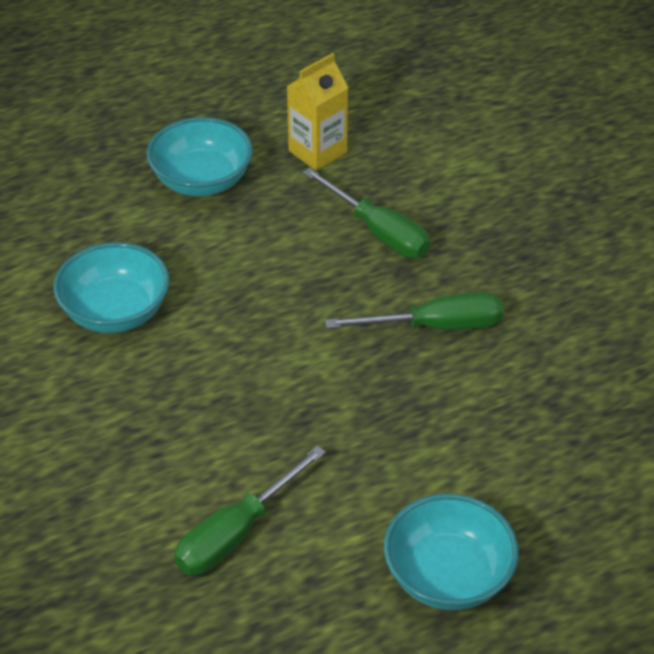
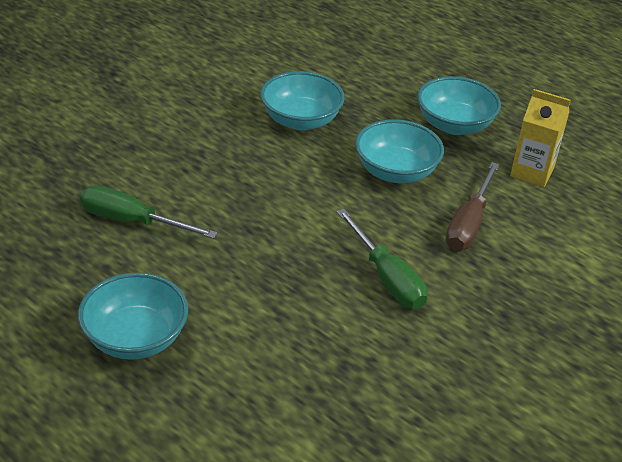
camera: 65 degrees right, 5 degrees down
green screwdriver [303,168,430,258] -> brown screwdriver [446,162,500,251]
none -> turquoise bowl [355,119,444,183]

